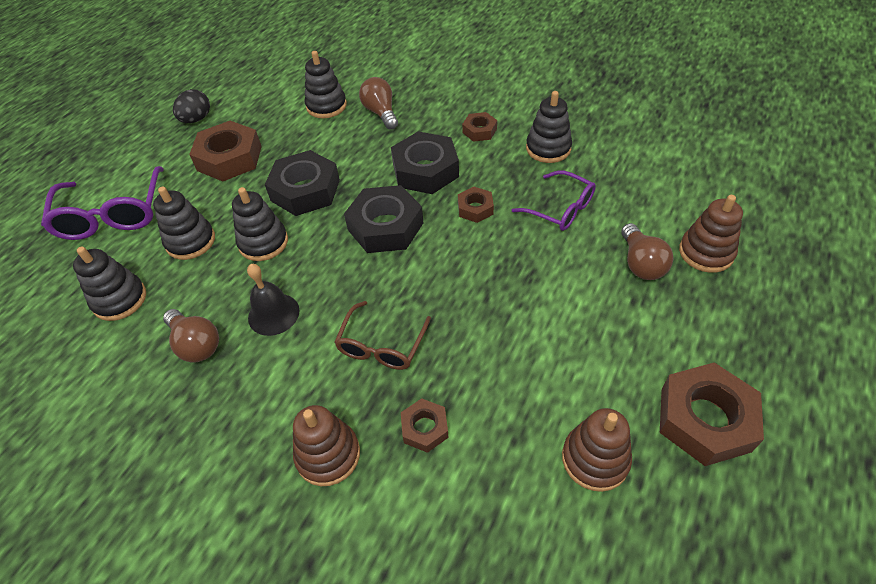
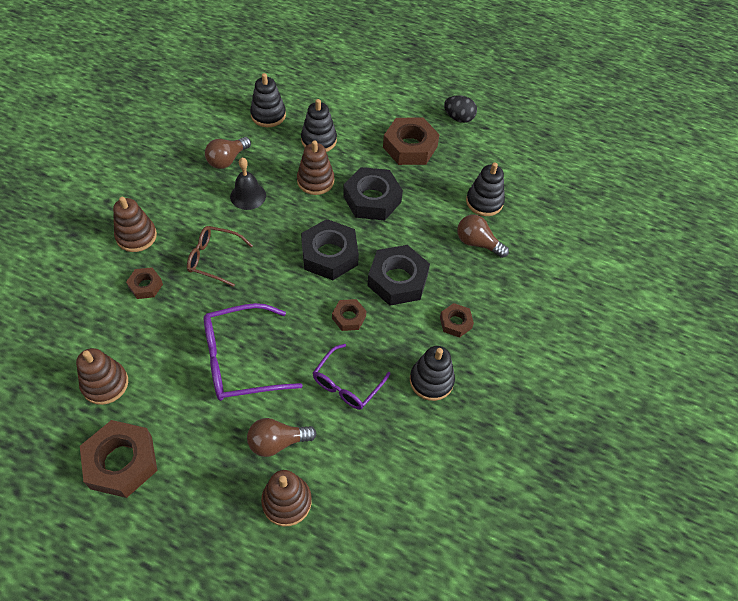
camera: 80 degrees right, 5 degrees up
purple glasses [41,166,164,240] -> purple glasses moved to [204,303,303,401]
black stacking toy [232,187,288,261] -> brown stacking toy [297,140,334,195]
brown light bulb [359,77,398,130] -> brown light bulb turned 120 degrees counterclockwise [457,215,509,258]

